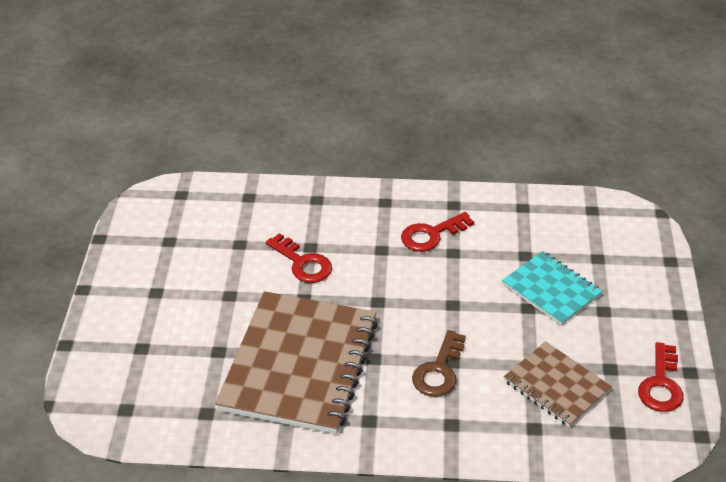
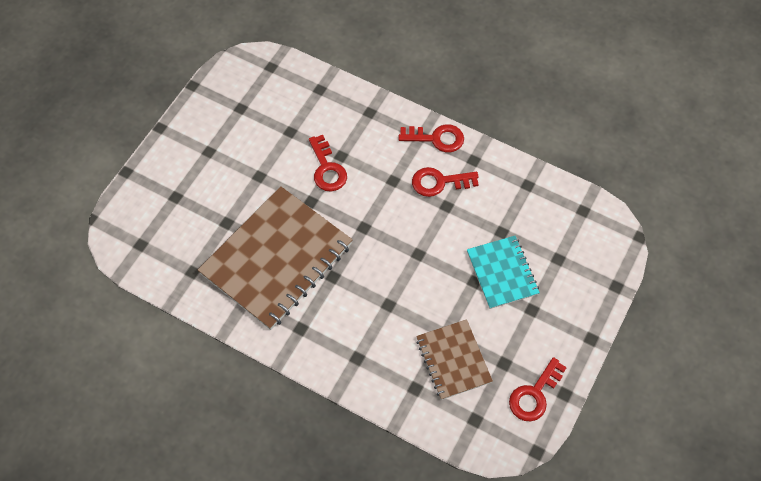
camera: 25 degrees right, 20 degrees up
brown key [412,330,466,397] -> none
none -> red key [398,124,464,152]

